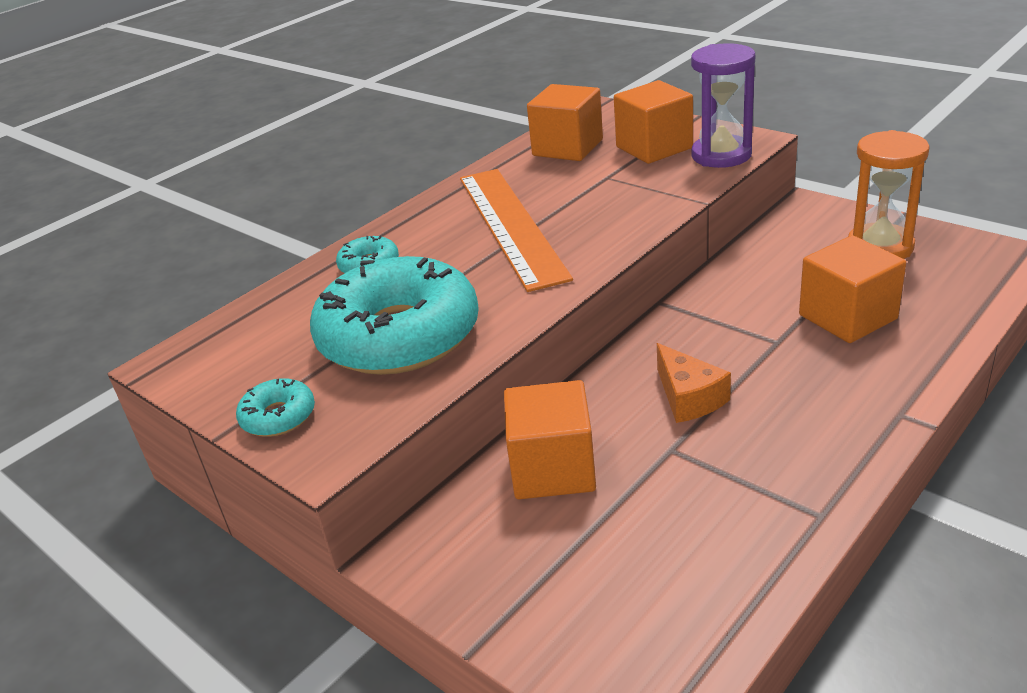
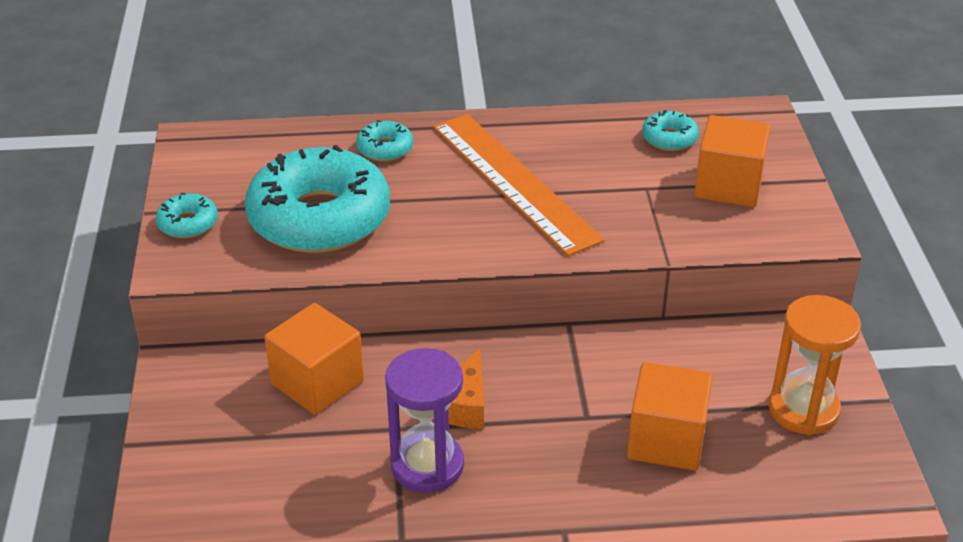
camera: 40 degrees right, 5 degrees up
orange ruler [460,169,573,292] -> orange ruler turned 60 degrees counterclockwise [433,114,605,256]
orange cube [527,84,603,161] -> turquoise donut [642,110,699,151]
purple hourglass [691,43,755,168] -> purple hourglass moved to [385,348,464,493]

